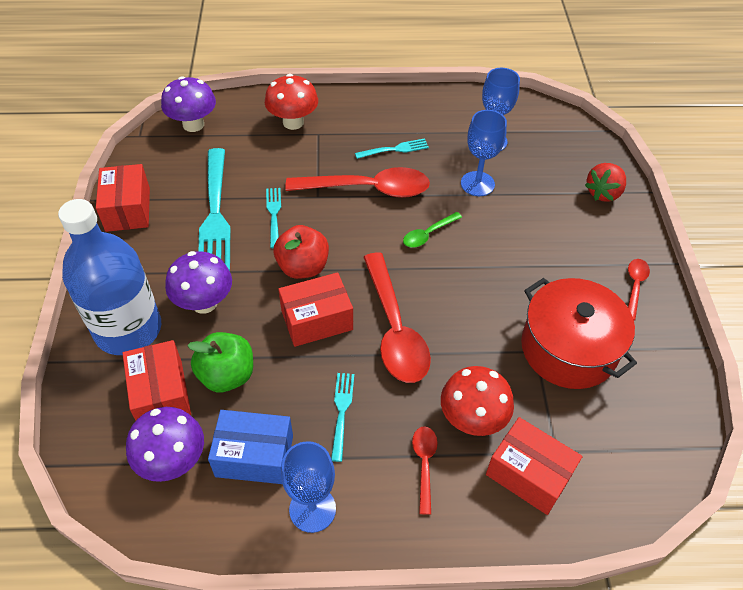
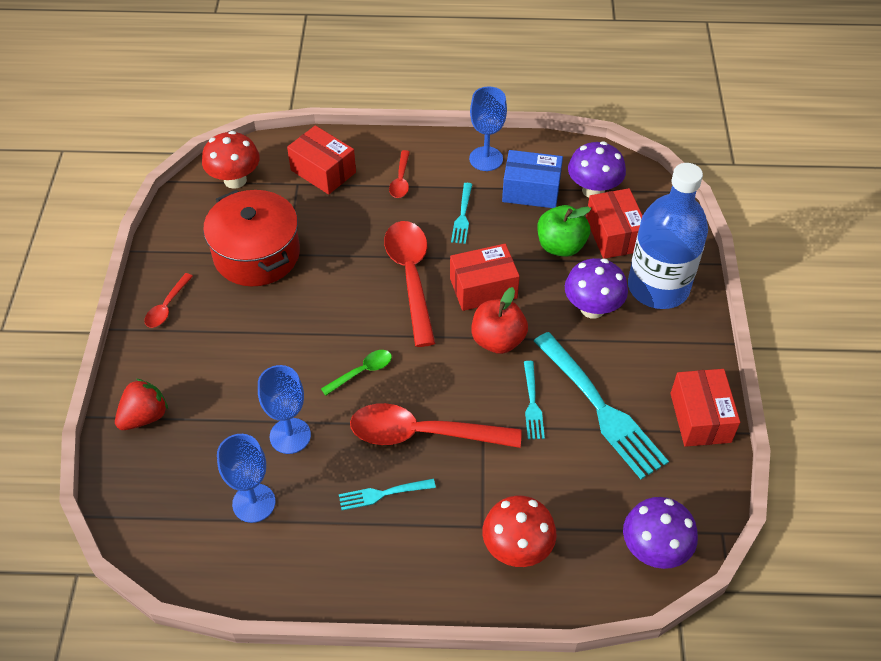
camera: 175 degrees left, 0 degrees up
turquoise fork [198,148,231,271] -> turquoise fork turned 150 degrees clockwise [534,332,669,479]
red mushroom [441,366,514,436] -> red mushroom moved to [202,131,260,189]

